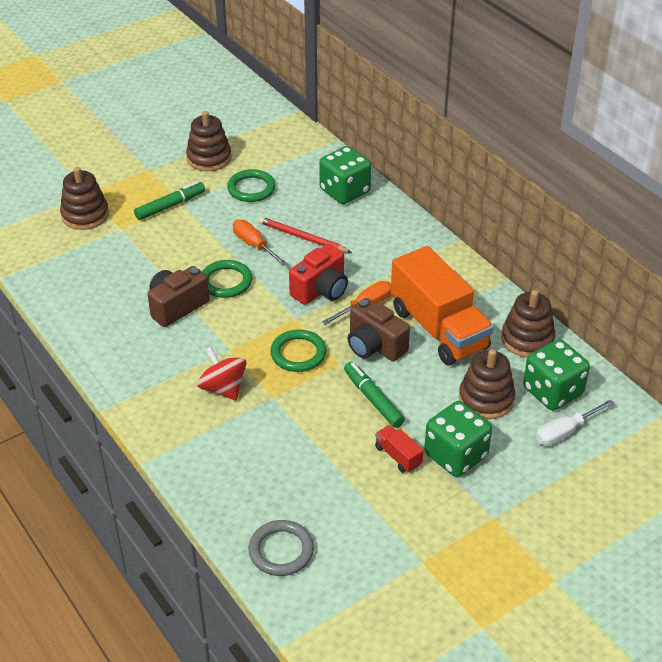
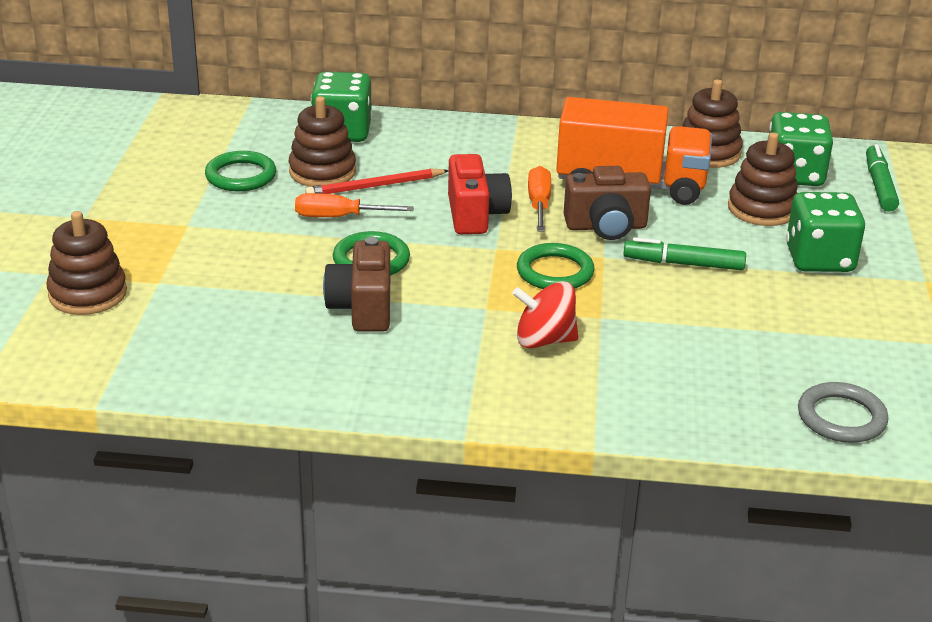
camera: 50 degrees left, 10 degrees down
green marker [134,181,205,220] -> green marker moved to [866,144,899,212]
brown stacking toy [186,111,231,171] -> brown stacking toy moved to [289,96,356,187]
red truck [375,425,424,473] -> none
white screwdriver [536,399,614,446] -> none

